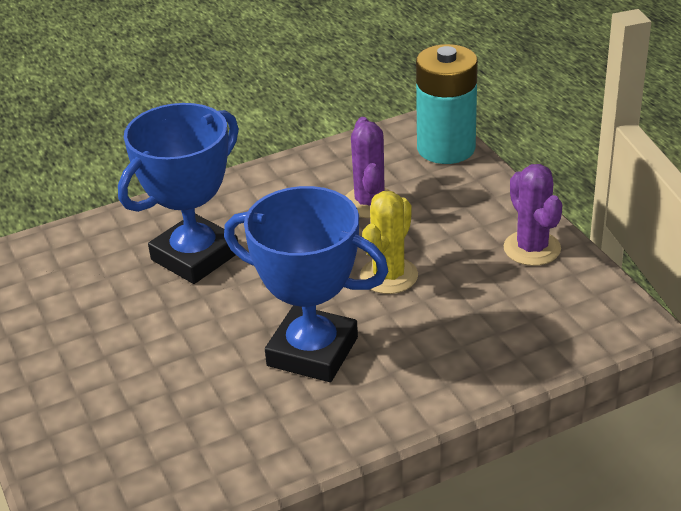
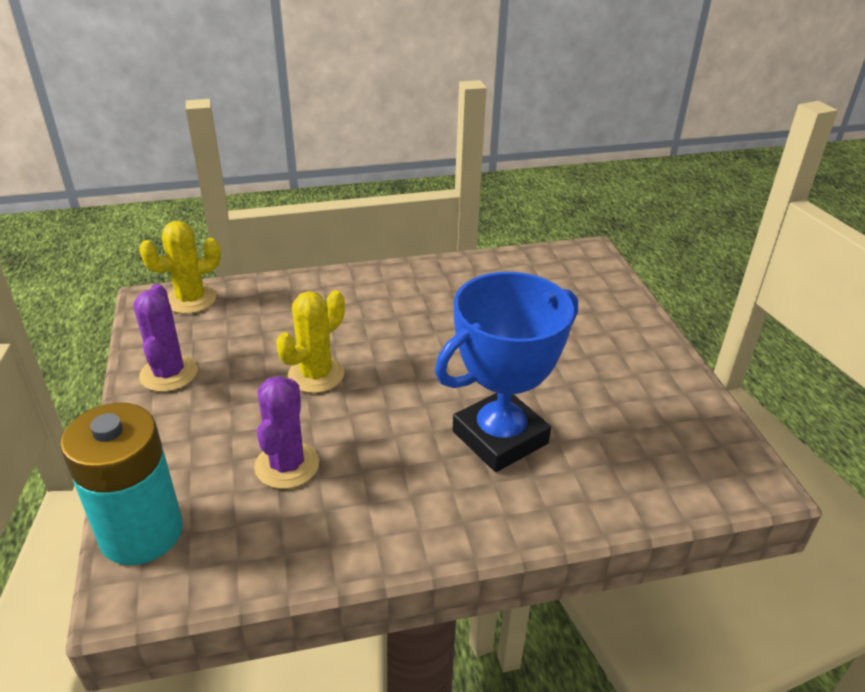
camera: 170 degrees left, 0 degrees up
blue trophy [224,186,388,382] -> none
none -> yellow cactus [139,221,221,314]

